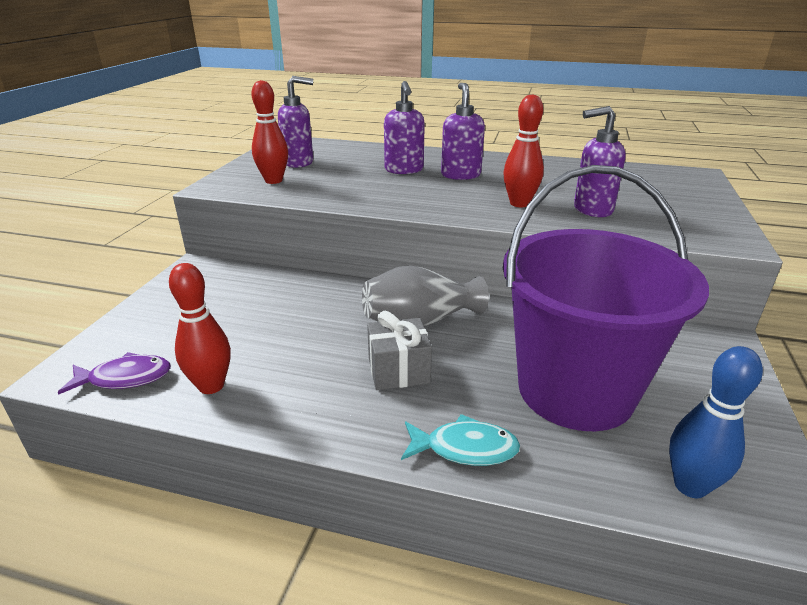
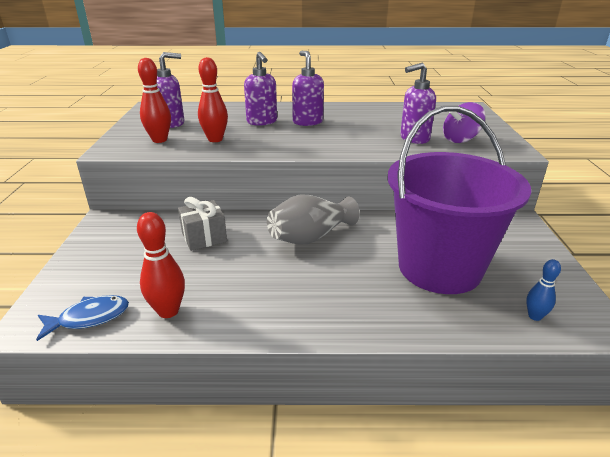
camera: 15 degrees left, 0 degrees up
purple fish [58,352,171,395] -> blue fish [36,295,129,341]
grey gift [367,311,432,390] -> grey gift moved to [178,197,227,251]
turquoise fish [401,414,520,466] -> none
red bowling pin [503,94,544,207] -> red bowling pin moved to [198,57,228,142]
blue bowling pin [669,346,763,498] -> blue bowling pin [526,259,561,321], size x0.60
none -> purple spinning top [443,102,486,143]

